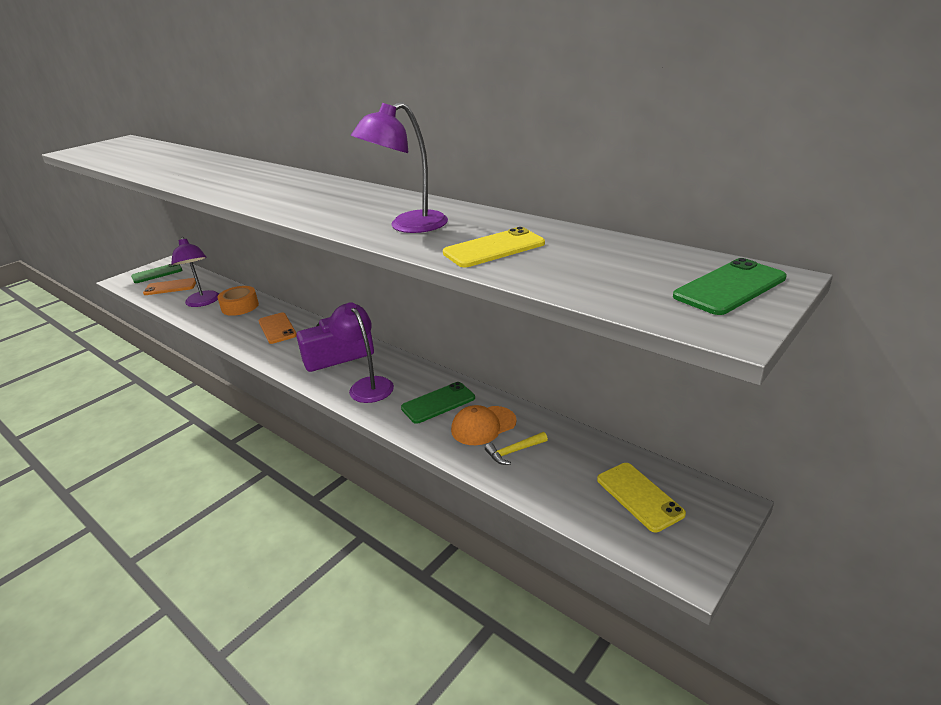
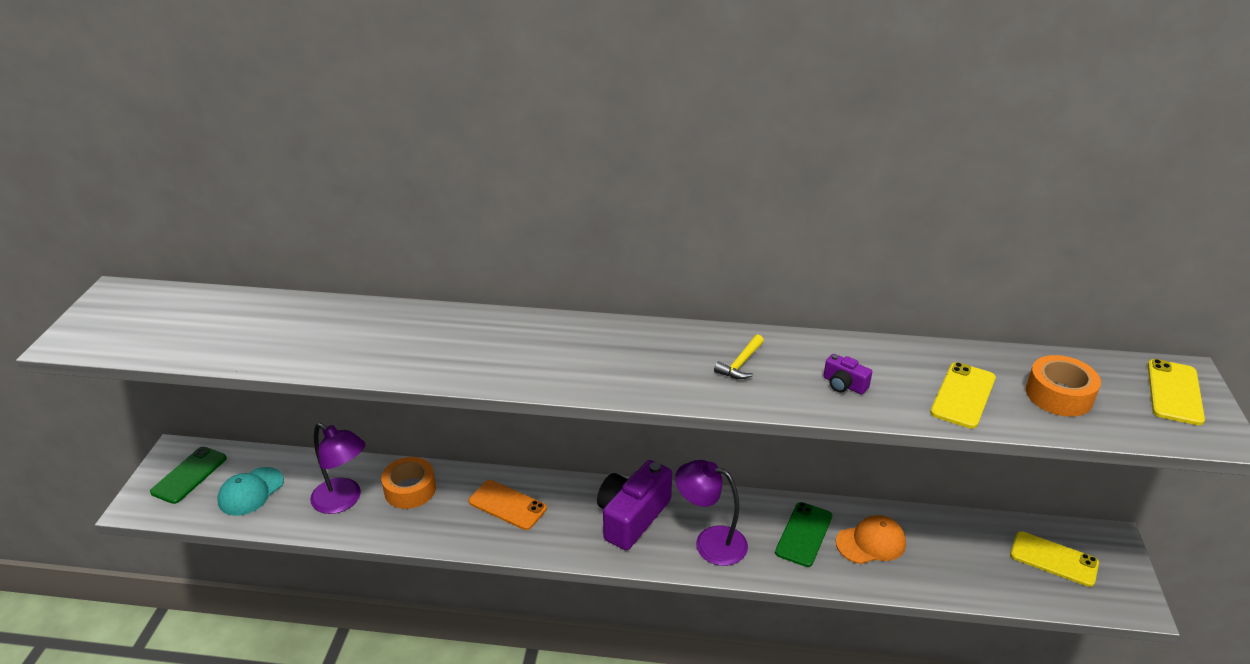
camera: 35 degrees left, 5 degrees up
orange phone [143,278,196,295] -> turquoise cap [218,467,284,516]
purple lamp [351,102,448,233] -> purple camera [824,354,872,394]
orange cap [451,405,517,445] -> orange cap turned 135 degrees counterclockwise [836,515,906,564]
yellow hammer [485,432,548,465] -> yellow hammer moved to [714,334,764,379]
green phone [673,258,787,315] -> yellow phone [1148,359,1205,425]
none -> orange tape [1026,355,1101,417]

